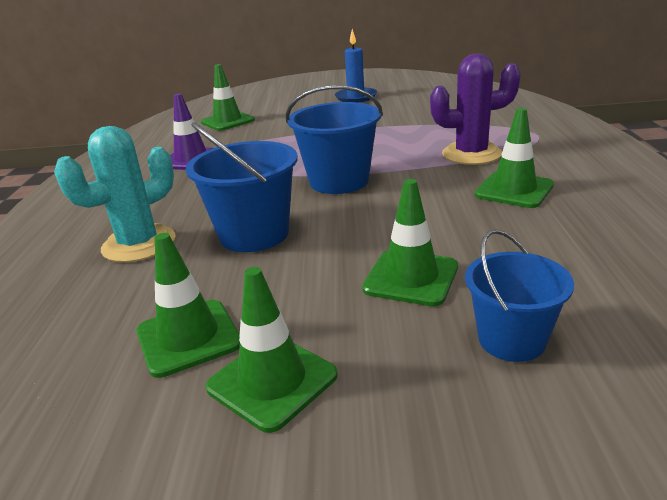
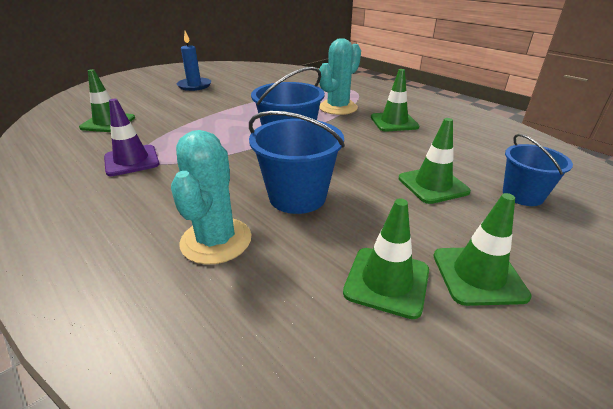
camera: 45 degrees left, 5 degrees up
purple cactus [430,54,521,165] -> turquoise cactus [319,38,361,115]

